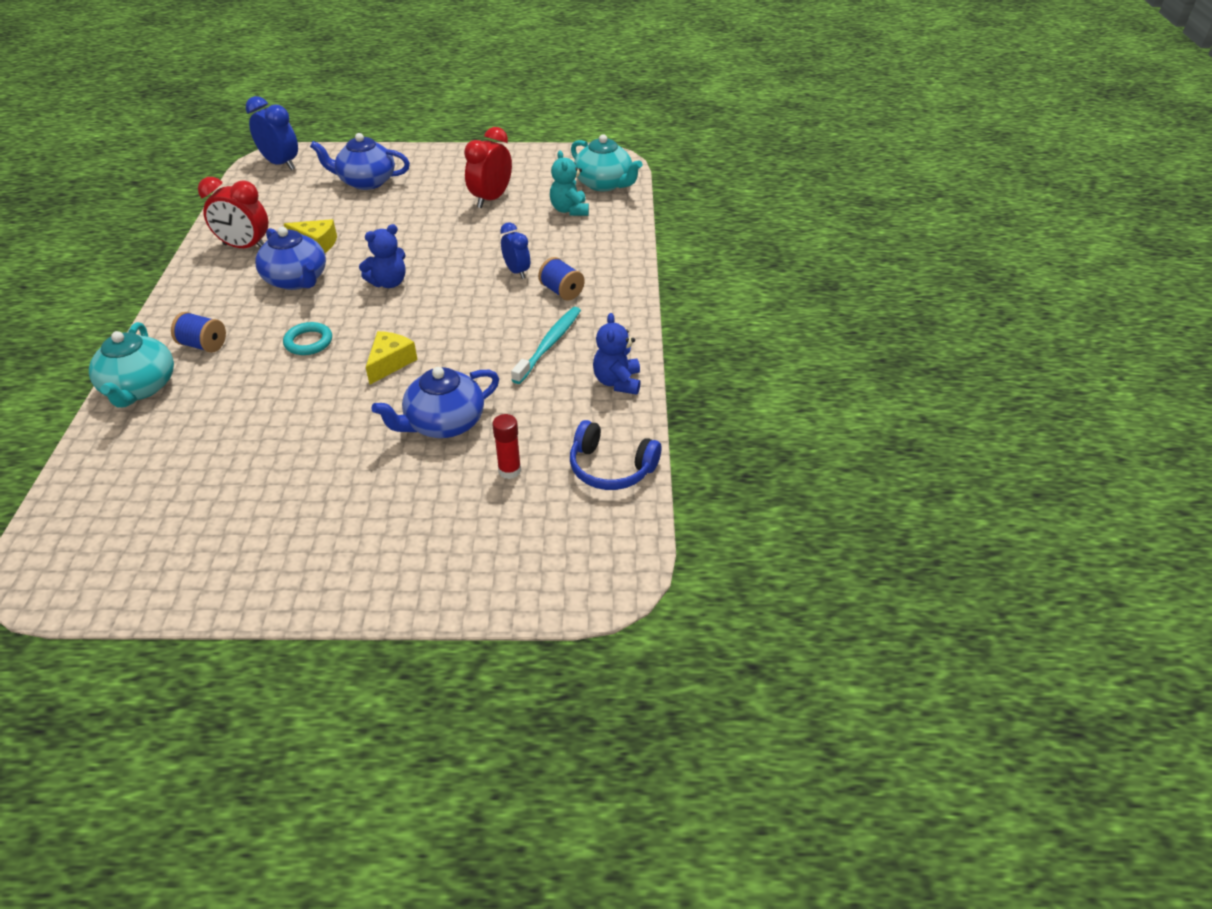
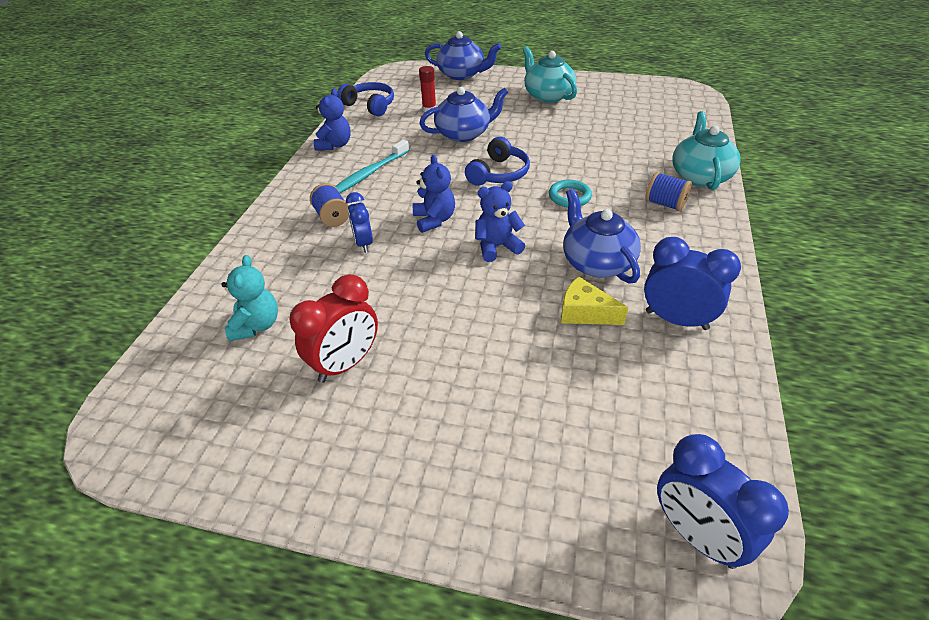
camera: 165 degrees left, 0 degrees up
red clock [198,177,268,248] -> blue clock [644,237,741,330]
blue teapot [310,133,410,190] -> blue teapot moved to [425,31,501,80]
yellow cheese [366,331,417,385] -> blue headphones [465,137,530,186]
turquoise teapot [571,134,642,191] -> turquoise teapot moved to [523,47,577,103]
none -> blue teddy bear [413,155,455,233]

